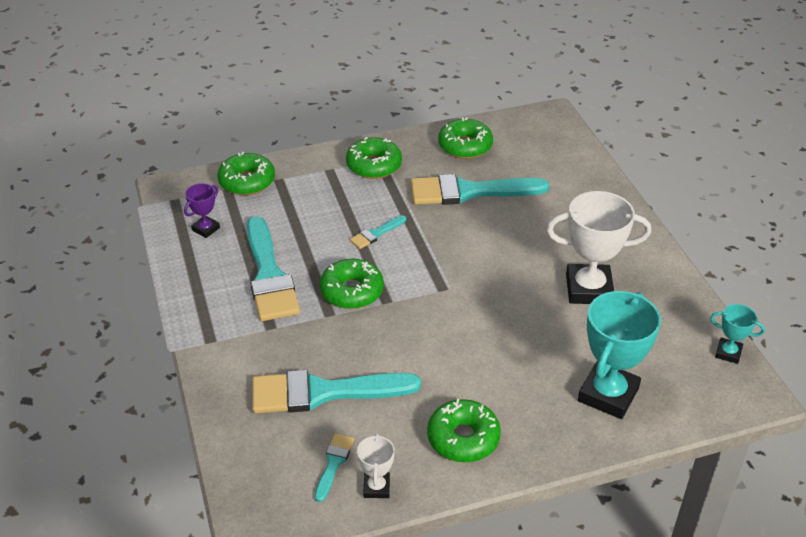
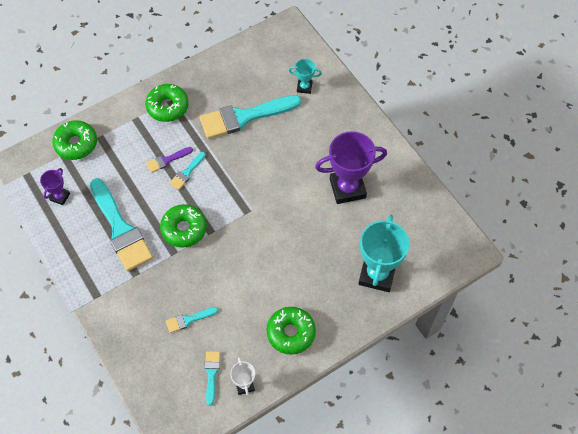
camera: 15 degrees left, 20 degrees up
turquoise brush [252,370,421,413] -> turquoise brush [166,307,218,333], size x0.45
green donut [438,117,493,159] -> none
white trophy [546,191,651,304] -> purple trophy [315,131,387,204]
turquoise trophy [710,304,765,364] -> turquoise trophy moved to [288,59,322,94]
none -> purple brush [146,147,193,173]

